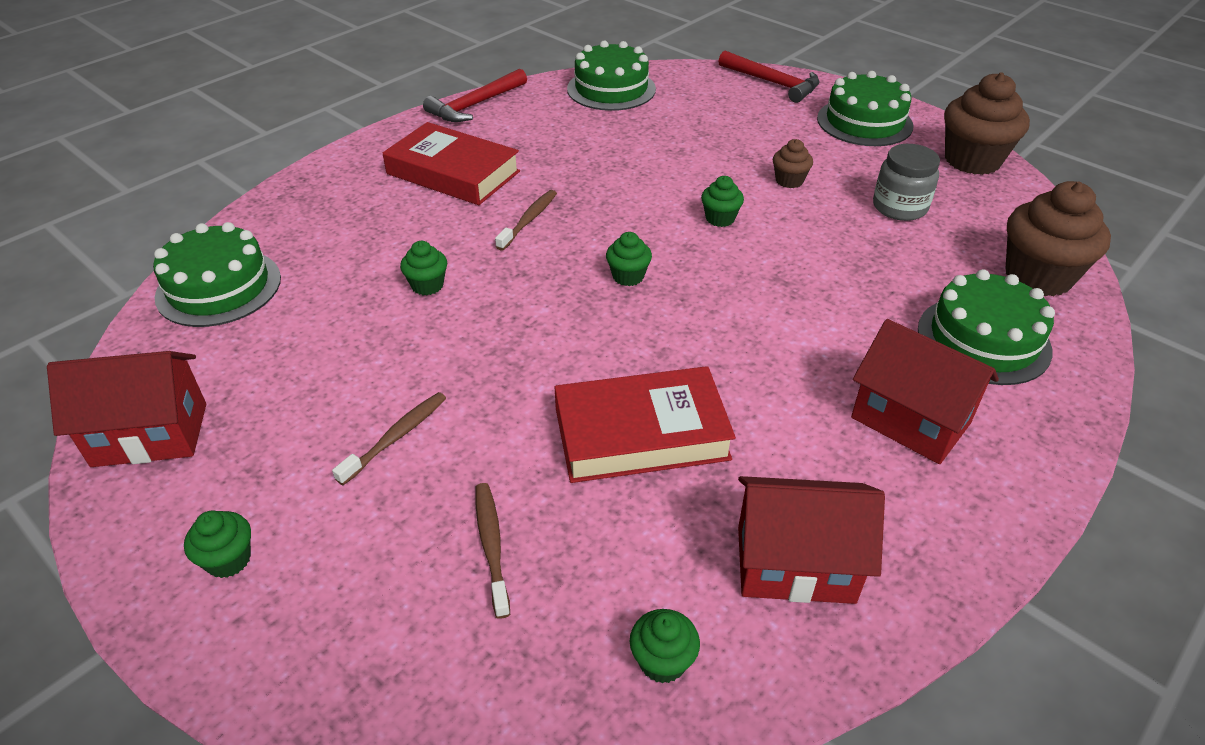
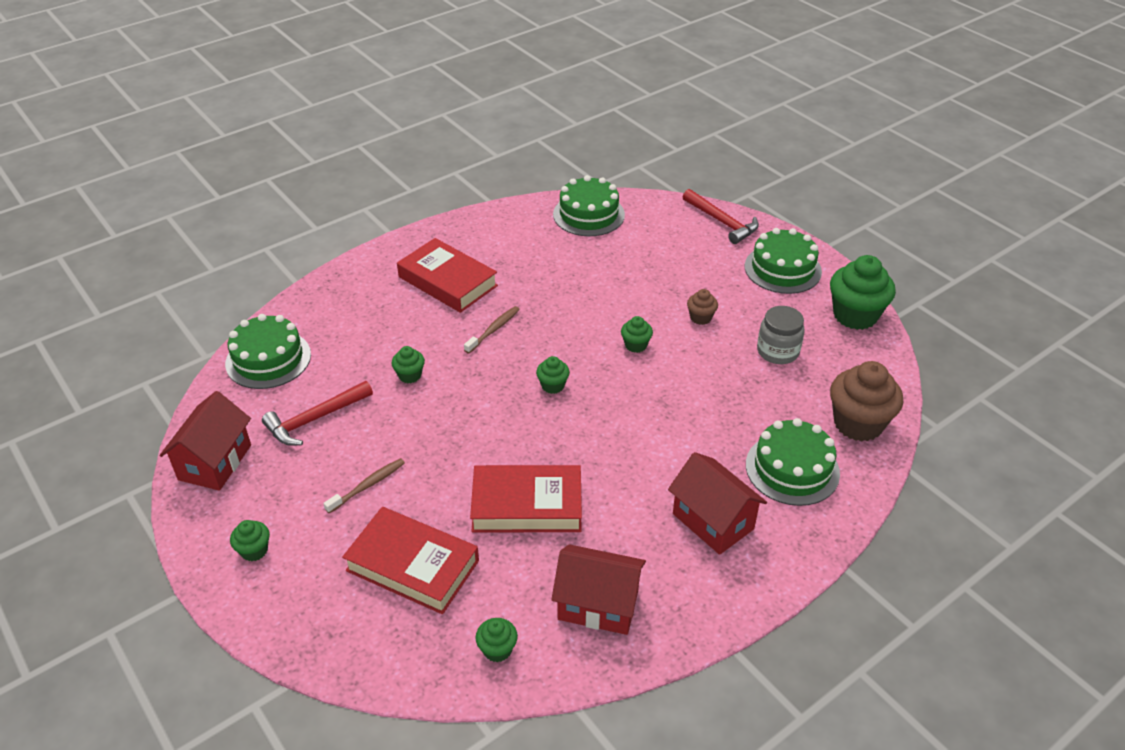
camera: 10 degrees right, 0 degrees up
red house [47,351,206,467] -> red house turned 75 degrees counterclockwise [159,391,251,491]
red hammer [423,69,527,122] -> red hammer moved to [262,381,373,446]
brown toothbrush [476,483,510,619] -> red book [342,507,479,614]
brown cupcake [944,72,1030,175] -> green cupcake [830,255,896,330]

